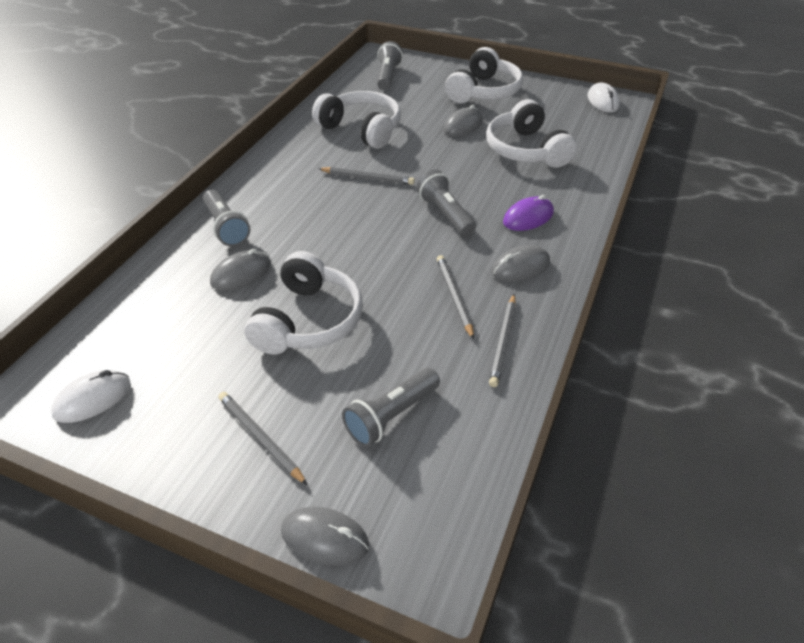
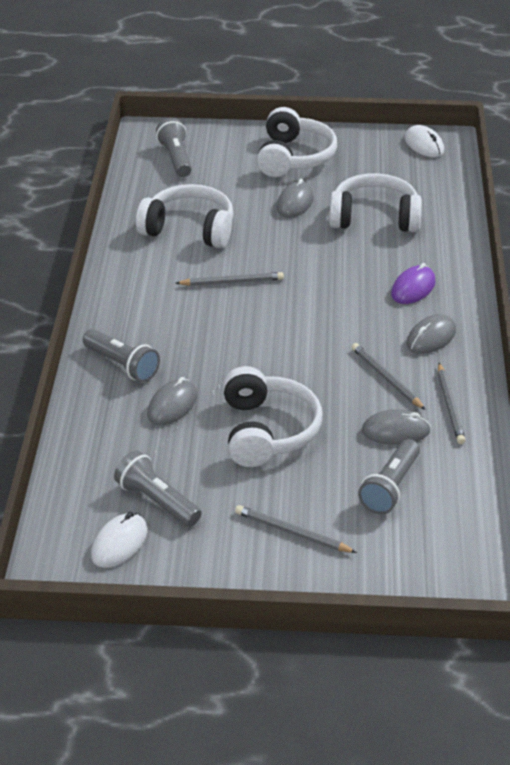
camera: 20 degrees left, 5 degrees down
grey mouse [281,506,369,566] -> grey mouse moved to [362,409,431,445]
grey flashlight [416,170,476,236] -> grey flashlight moved to [114,450,202,527]
white headphones [486,99,577,168] -> white headphones turned 135 degrees clockwise [329,173,422,232]

